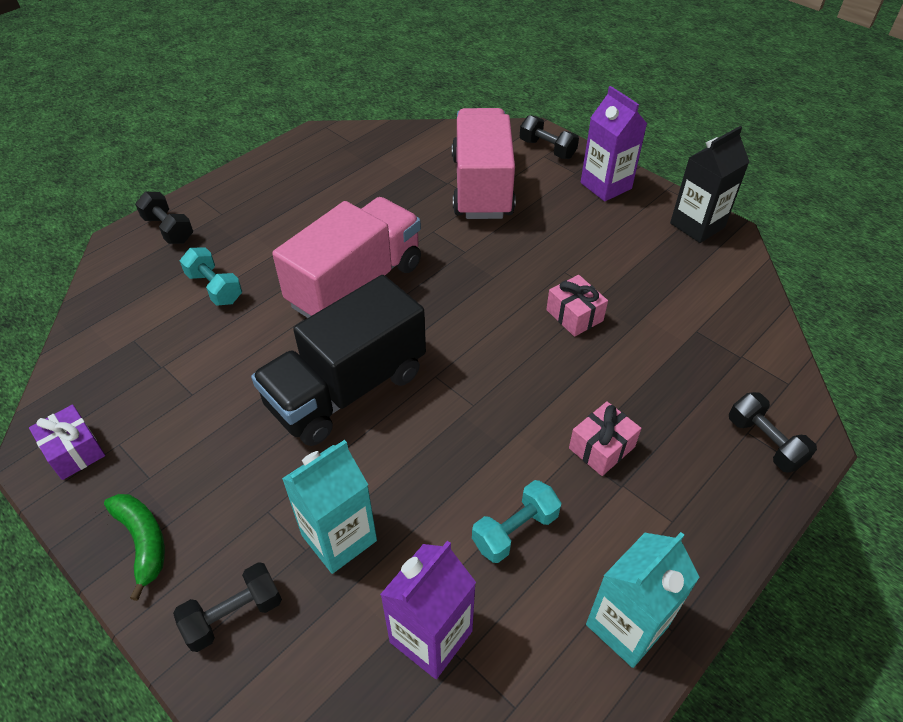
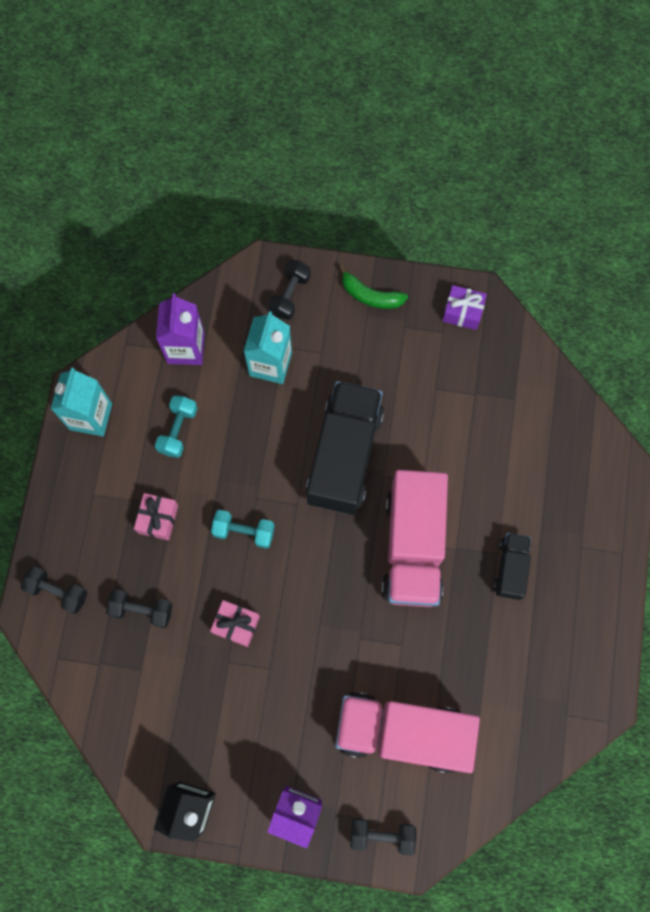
camera: 145 degrees right, 25 degrees up
black dumbbell [135,191,193,244] -> black dumbbell moved to [106,589,172,628]
turquoise dumbbell [180,247,242,306] -> turquoise dumbbell moved to [211,510,275,549]
pink truck [452,108,516,219] -> pink truck turned 135 degrees clockwise [335,692,480,773]
none -> black truck [494,533,531,600]

